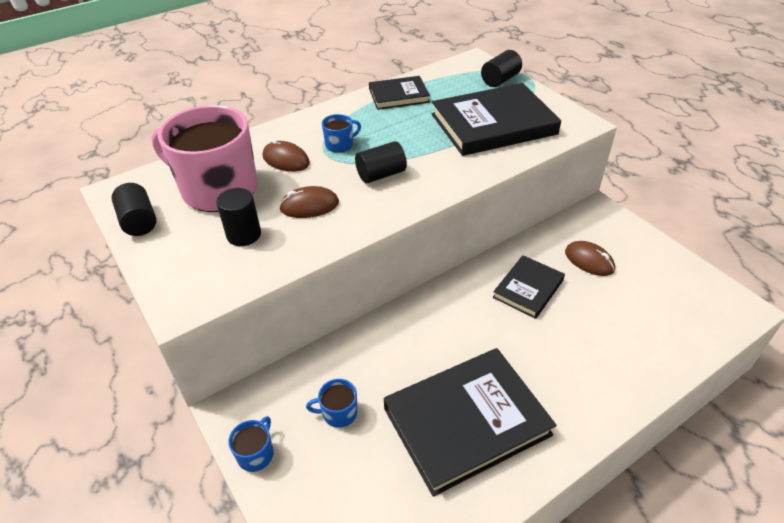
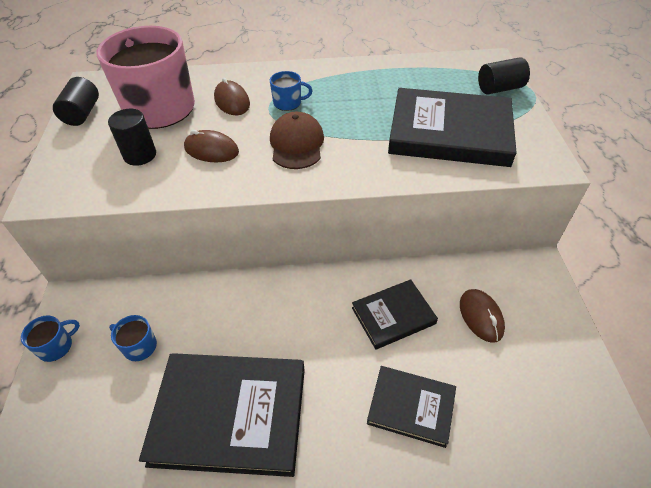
camera: 30 degrees right, 5 degrees up
black cylinder [355,141,407,183] -> brown cap [270,112,324,169]
black book [369,76,430,110] -> black book moved to [367,366,456,448]

